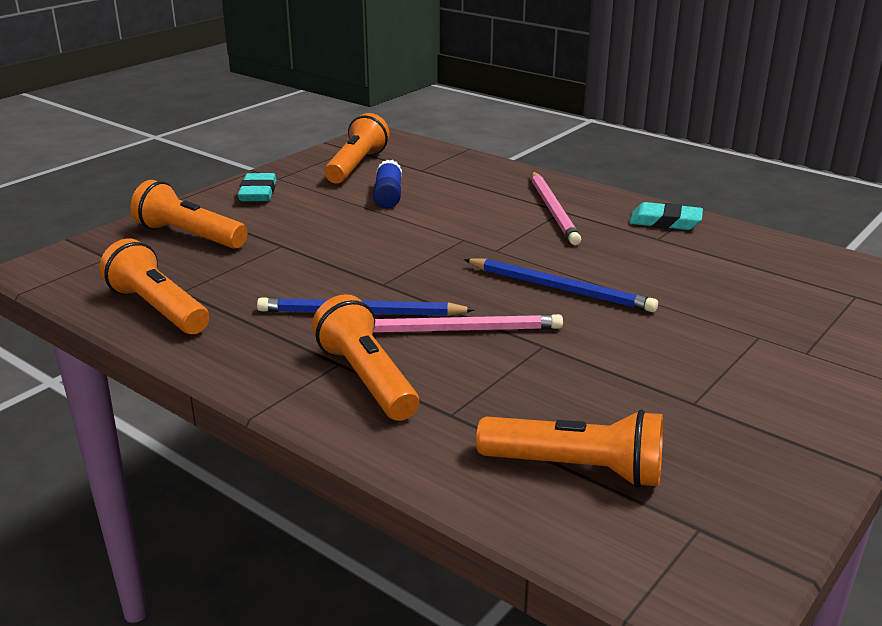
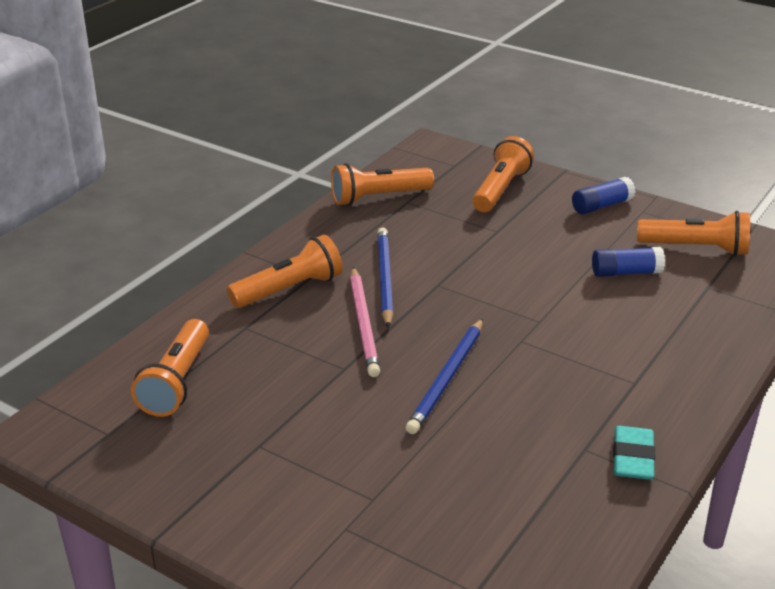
camera: 85 degrees right, 5 degrees up
orange flashlight [99,239,209,334] -> orange flashlight turned 150 degrees counterclockwise [331,163,434,206]
turquoise eraser [238,173,277,201] -> blue glue stick [572,177,636,214]
pink pencil [531,172,581,245] -> none

